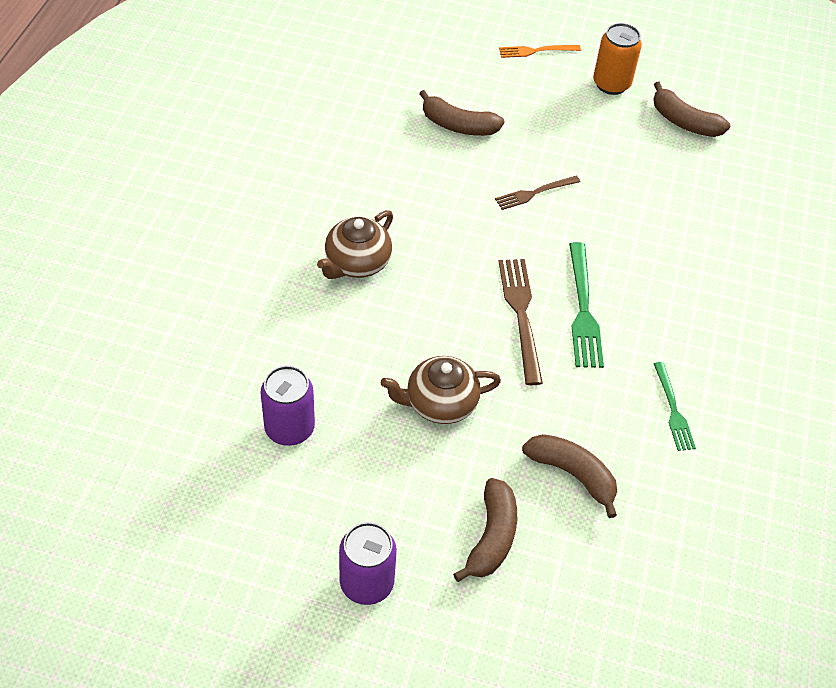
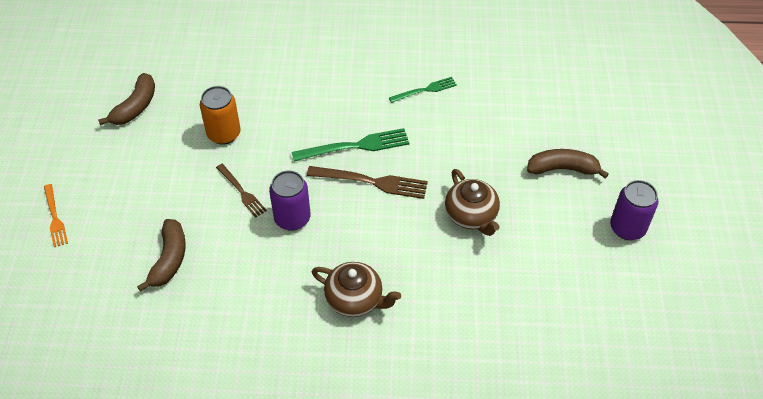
camera: 100 degrees left, 0 degrees up
purple can [261,366,315,446] -> purple can moved to [269,171,310,231]
brown fork [499,259,543,385] -> brown fork turned 150 degrees counterclockwise [307,166,428,199]
brown banana [522,434,617,518] -> none
orange can [593,23,642,95] -> orange can moved to [200,86,241,145]

